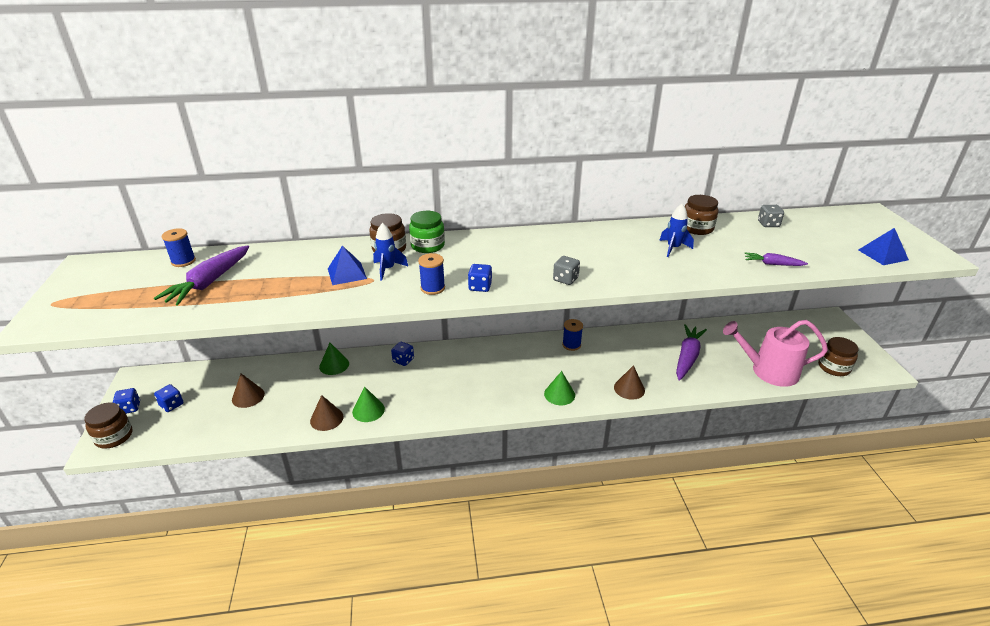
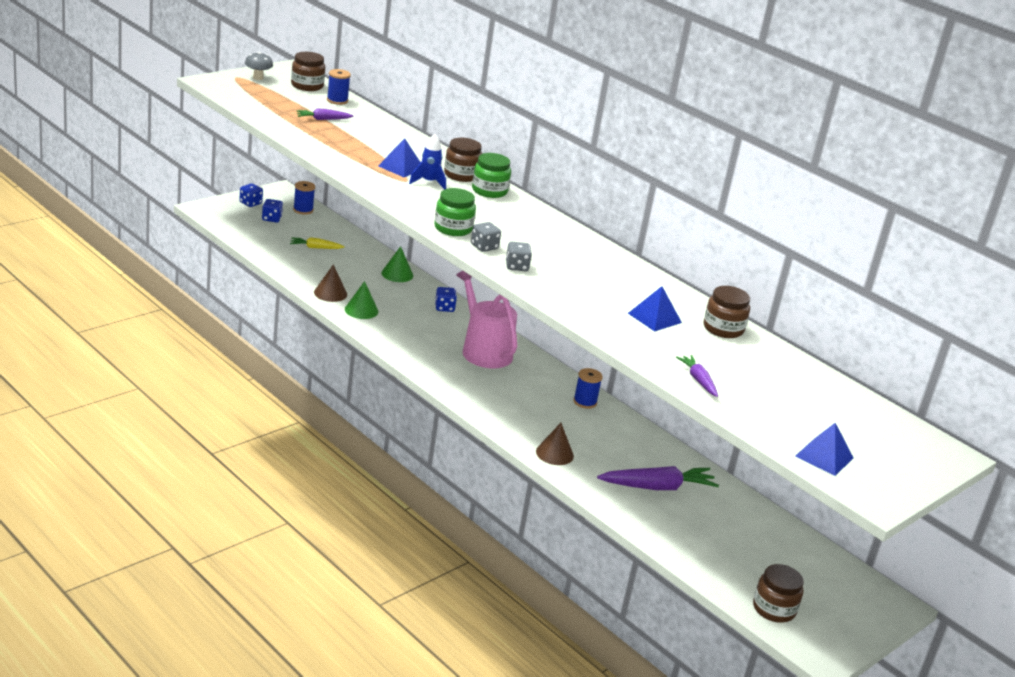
camera: 50 degrees right, 5 degrees down
brown jar [84,402,133,449] -> brown jar moved to [291,52,325,91]
purple carrot [154,245,249,306] -> purple carrot [296,108,354,120], size x0.54
brown cone [232,374,265,408] -> yellow carrot [290,237,345,249]
blue spool [418,253,445,295] -> blue spool moved to [293,181,315,215]
blue dice [468,264,492,292] -> green jar [434,188,476,236]
green cone [544,371,575,405] -> none
blue rocket [659,204,694,257] -> blue pyramid [628,286,682,332]
pink watering can [723,320,828,387] -> pink watering can moved to [456,271,517,368]
grey dice [758,205,784,227] -> grey dice moved to [471,222,501,252]
none -> grey mushroom [245,52,273,80]

